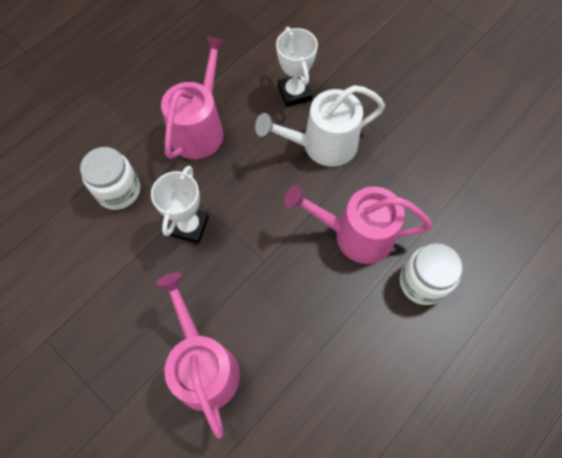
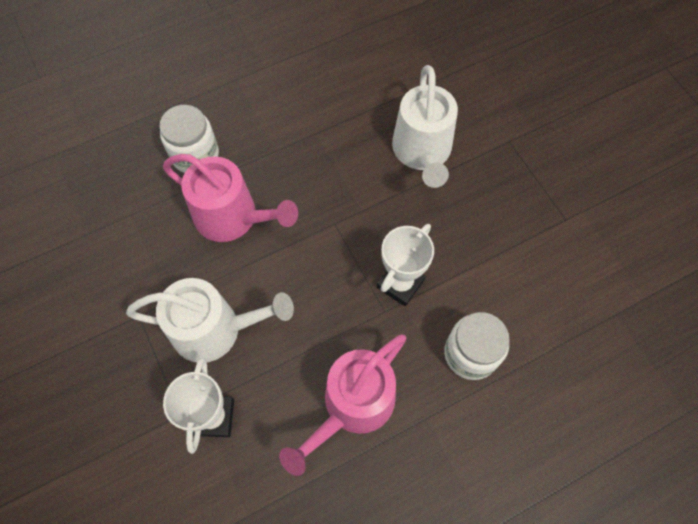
camera: 160 degrees left, 0 degrees up
pink watering can [156,272,240,438] -> white watering can [392,65,458,188]

